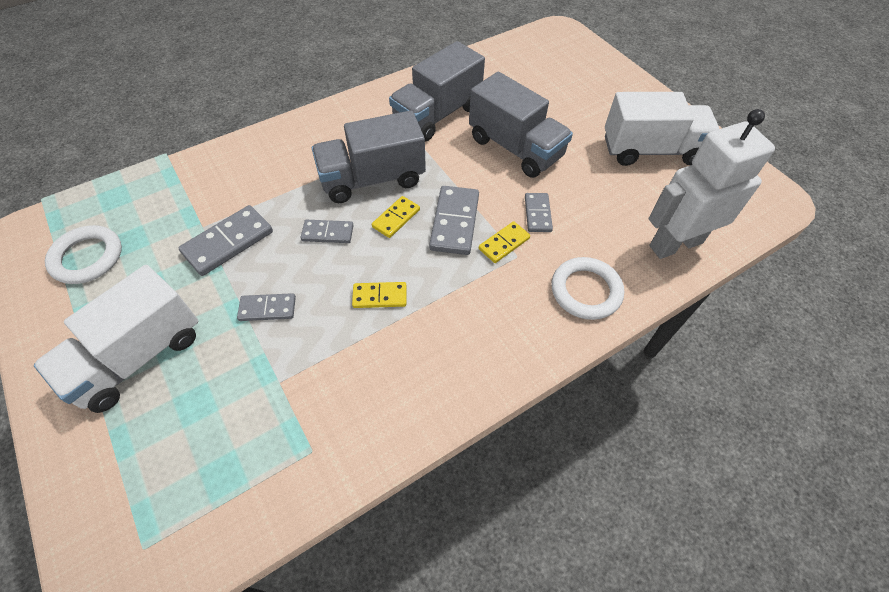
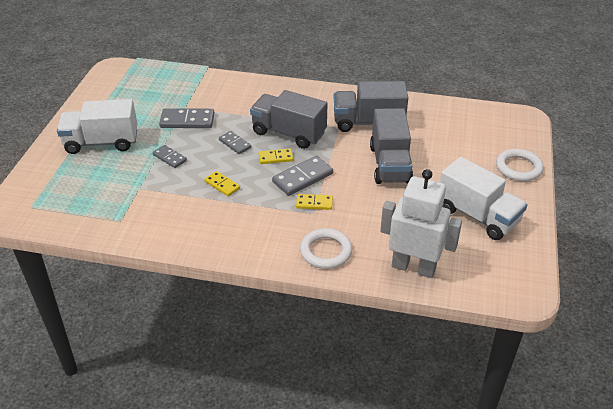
camera: 45 degrees right, 15 degrees down
white ring [45,225,122,284] -> white ring moved to [496,149,544,181]
grey domino [525,193,553,232] -> none

